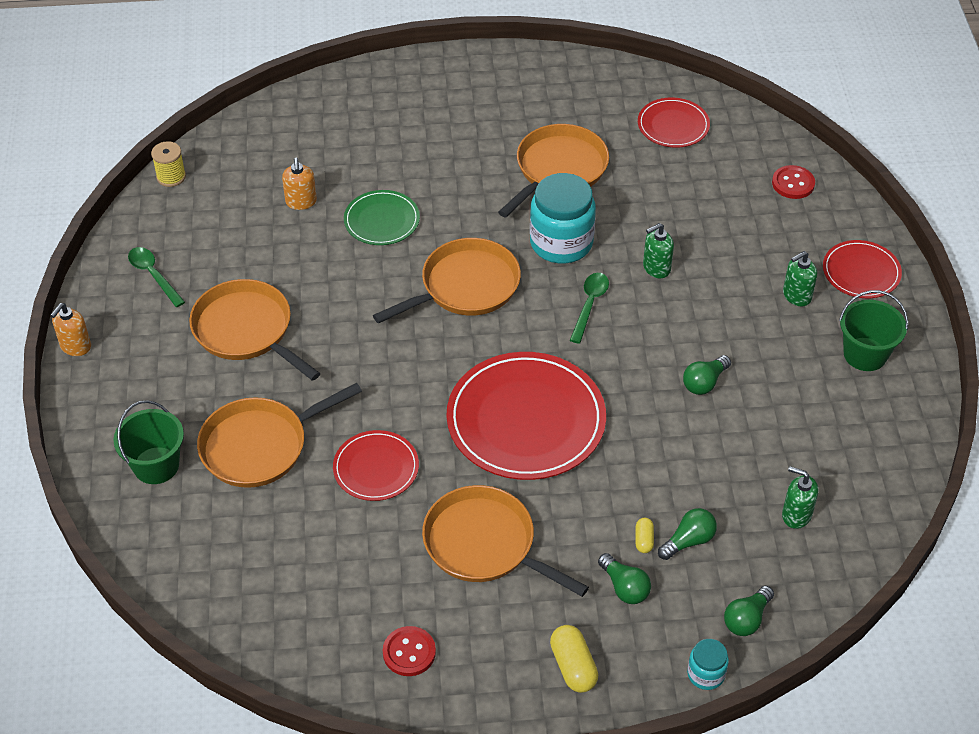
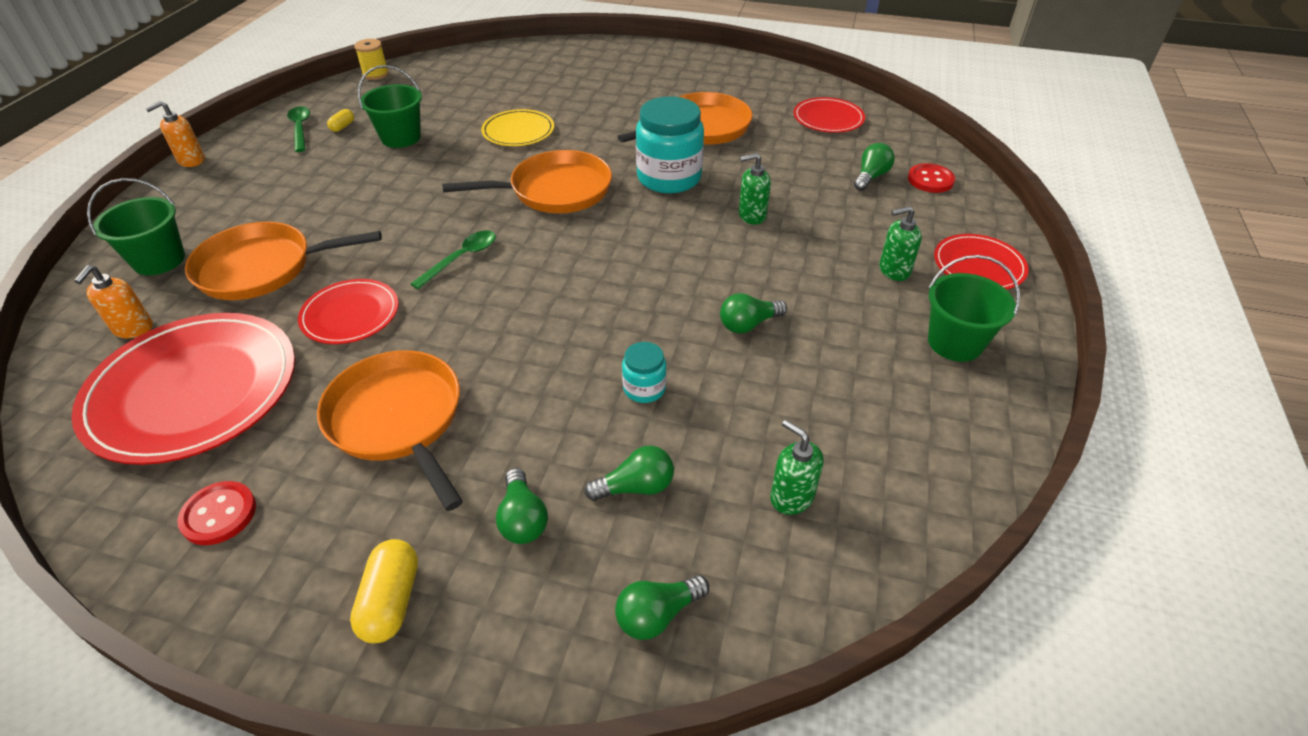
camera: 20 degrees right, 5 degrees down
orange pan [189,279,321,381] -> none
orange soap dispenser [282,158,317,210] -> orange soap dispenser moved to [74,265,153,338]
green plate [344,190,420,245] -> yellow plate [481,109,554,146]
red plate [446,352,606,480] -> red plate moved to [71,313,295,465]
green spoon [570,273,609,344] -> green spoon moved to [411,230,496,289]
yellow capsule [636,518,654,553] -> yellow capsule moved to [327,109,354,132]
turquoise jar [687,639,729,690] -> turquoise jar moved to [622,342,667,403]
none -> green bucket [358,65,422,148]
none -> green light bulb [854,143,895,191]

